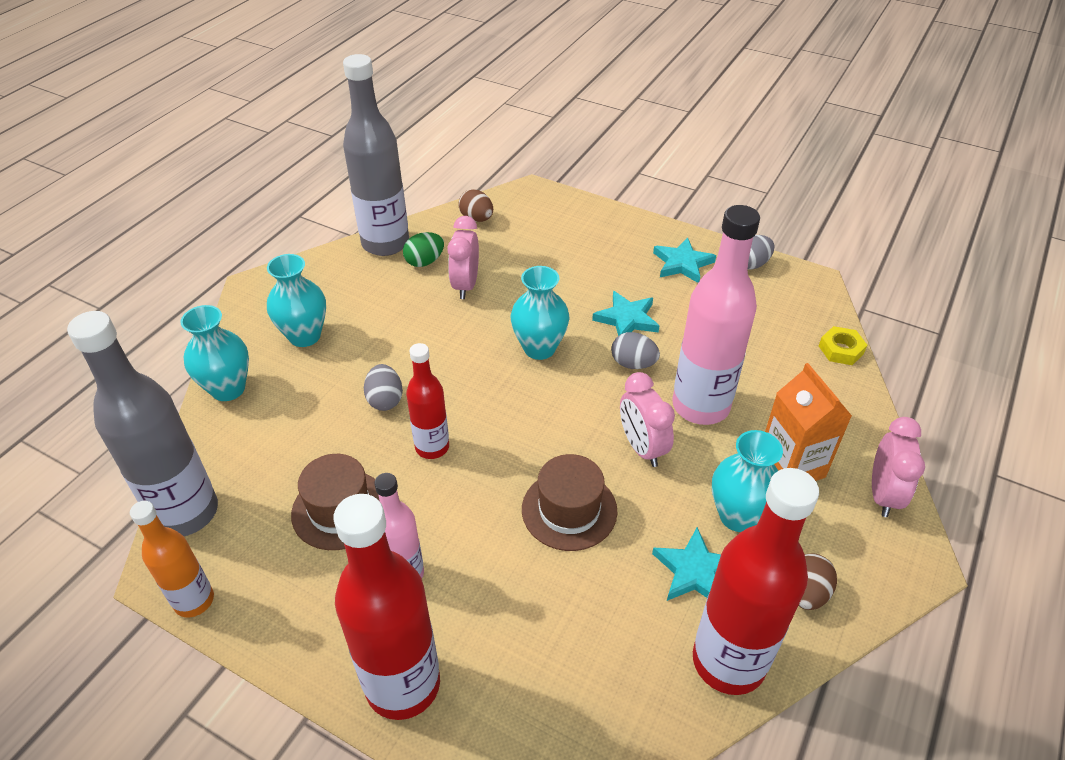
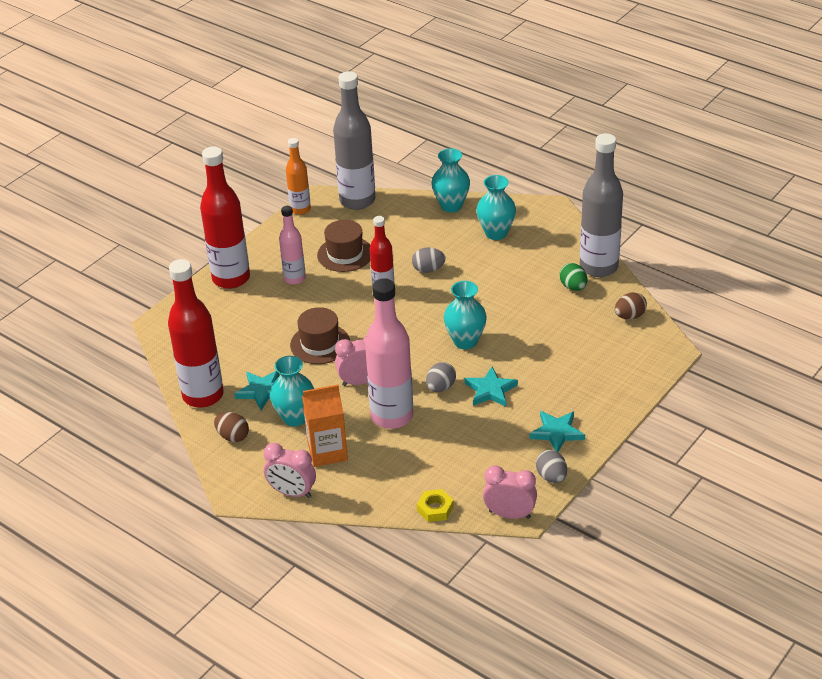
camera: 100 degrees right, 5 degrees down
pink clock [447,216,479,299] -> pink clock moved to [483,465,537,519]

